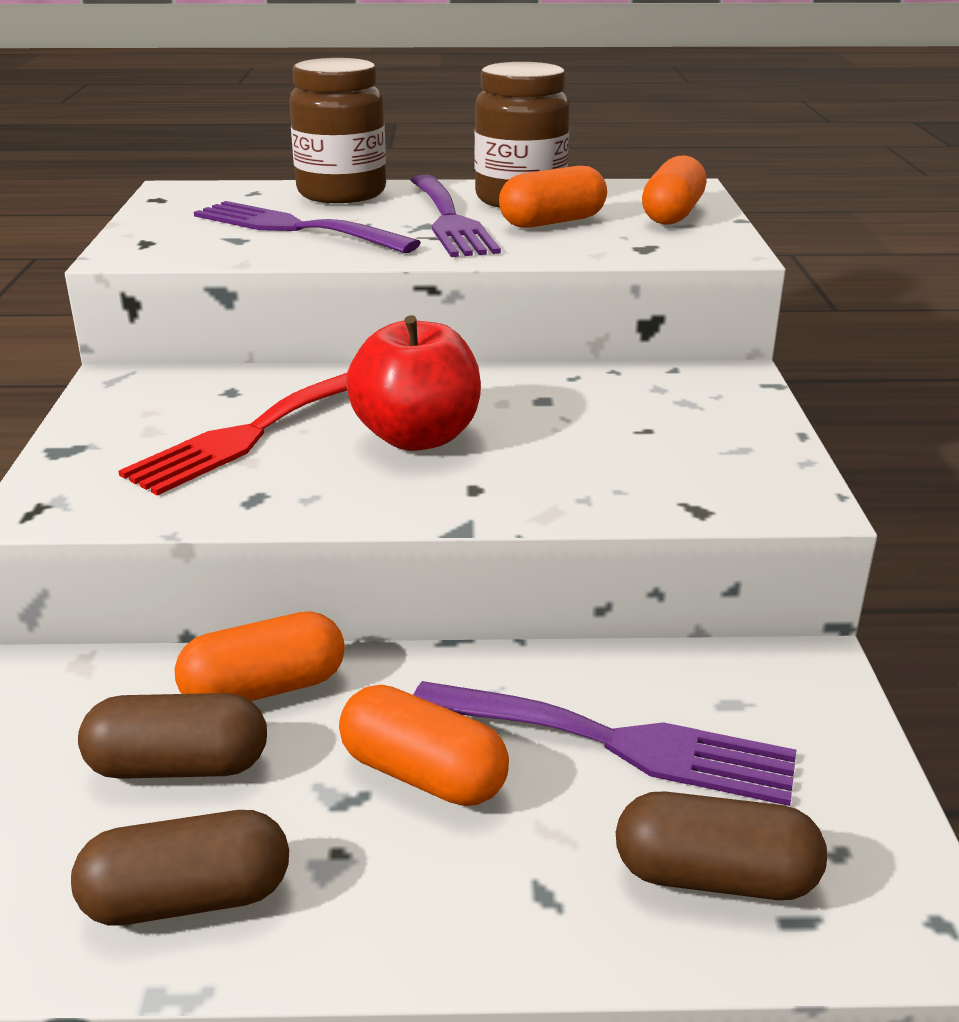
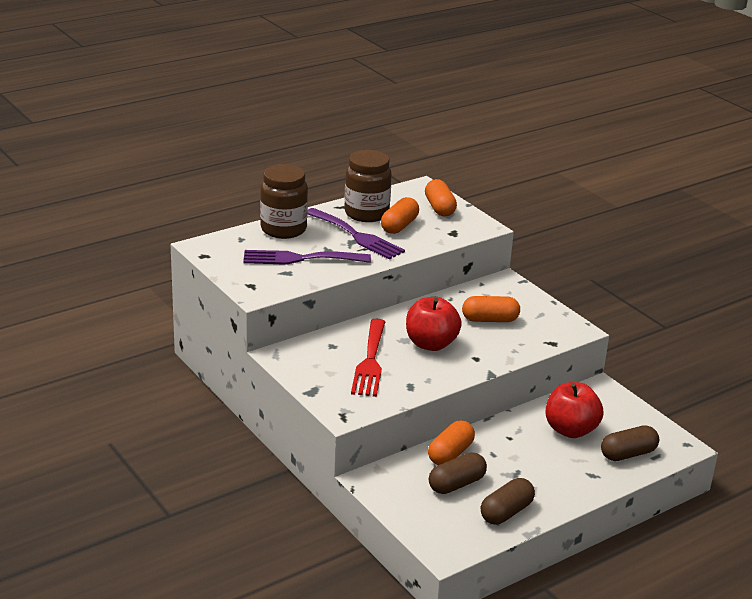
camera: 35 degrees left, 0 degrees up
orange capsule [339,684,509,806] -> orange capsule moved to [462,296,520,322]
purple fork [413,681,796,806] -> red apple [546,382,603,438]

